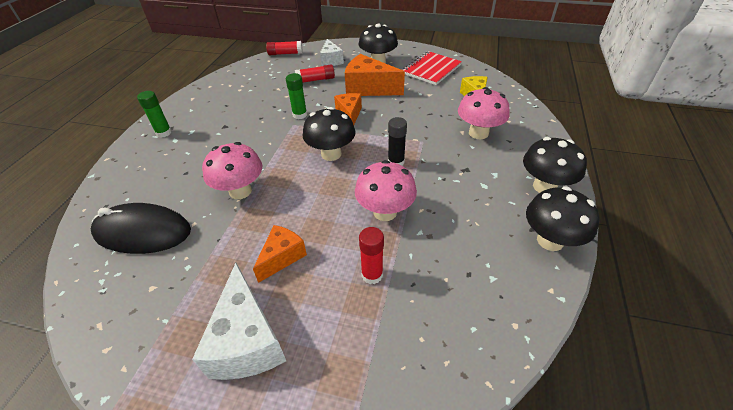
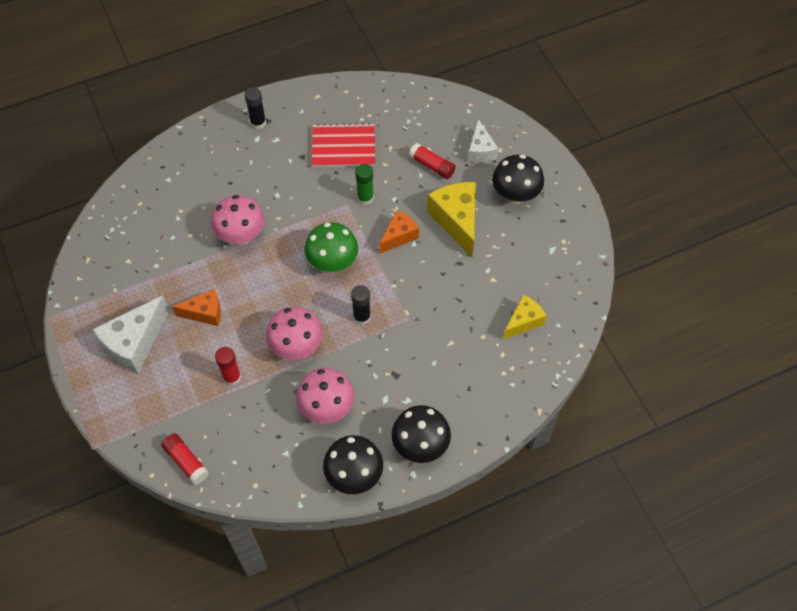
camera: 50 degrees right, 15 degrees up
black mouse [91,203,191,254] -> none
green glue stick [137,91,172,138] -> black glue stick [244,87,266,129]
red glue stick [266,41,303,55] -> red glue stick moved to [161,433,209,485]
black mushroom [302,107,355,161] -> green mushroom [304,222,358,272]
white cheese [320,39,344,66] -> white cheese turned 45 degrees counterclockwise [468,119,499,163]
orange cheese [345,54,405,96] -> yellow cheese [427,182,476,257]
red notebook [403,51,462,85] -> red notebook moved to [312,123,375,167]
pink mushroom [458,87,510,139] -> pink mushroom moved to [296,368,354,424]

